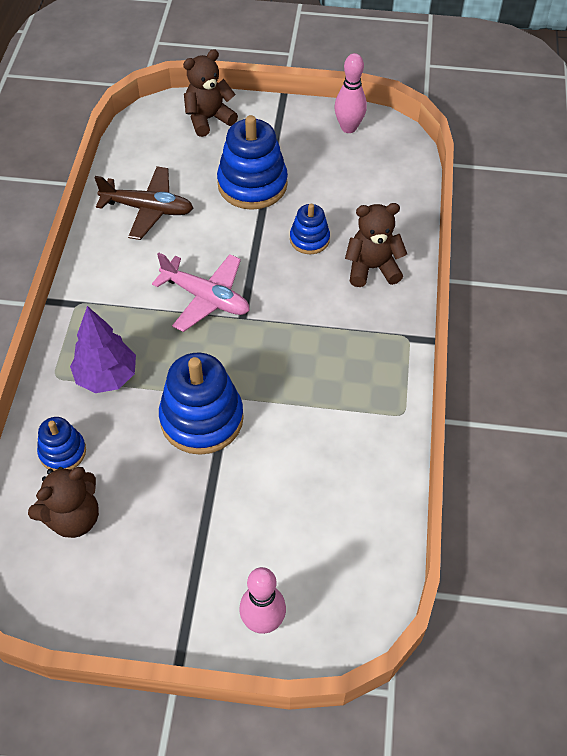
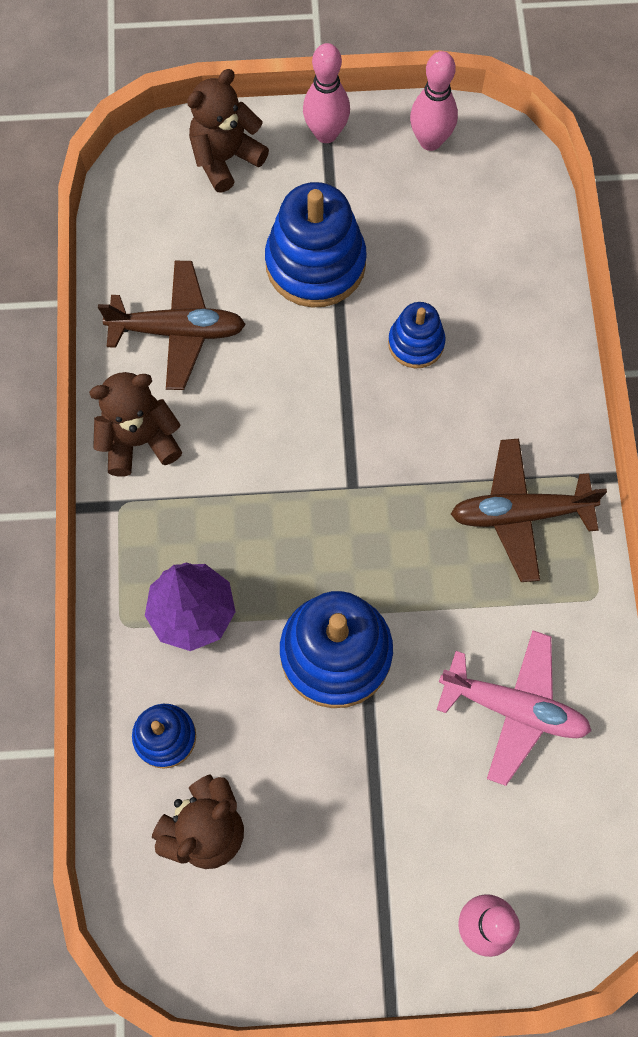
camera: 10 degrees left, 15 degrees up
pink plane [152,253,250,332] -> pink plane moved to [437,630,591,786]
brown teddy bear [345,203,407,287] -> brown teddy bear moved to [89,372,182,476]
none -> pink bowling pin [303,43,350,143]
none -> brown plane [451,439,607,582]

